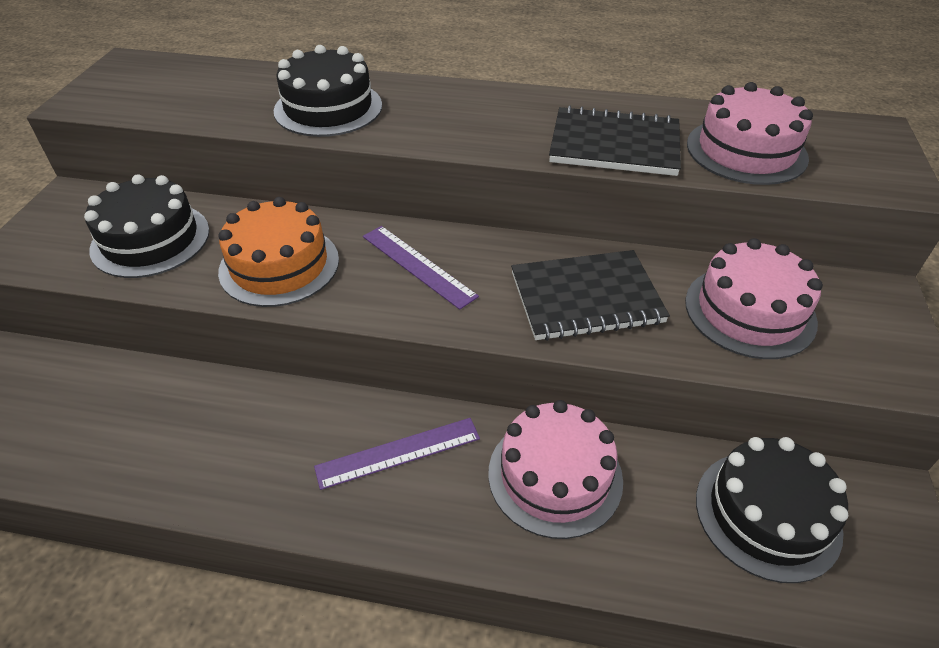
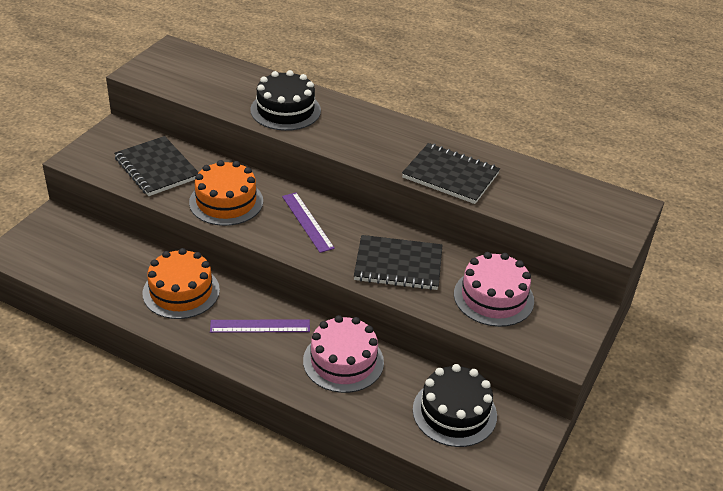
camera: 15 degrees right, 5 degrees down
black cake [84,174,209,278] -> black notebook [114,136,199,196]
pink cake [687,82,813,185] -> none
none -> orange cake [143,248,220,319]

